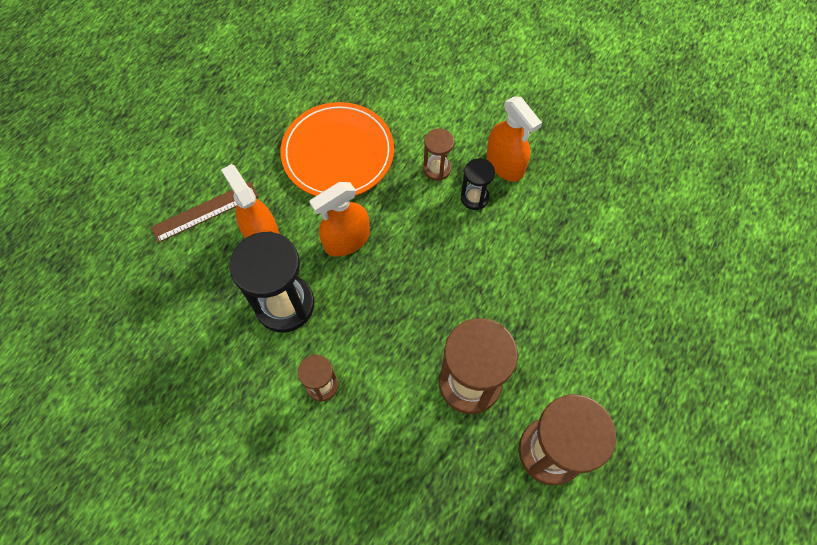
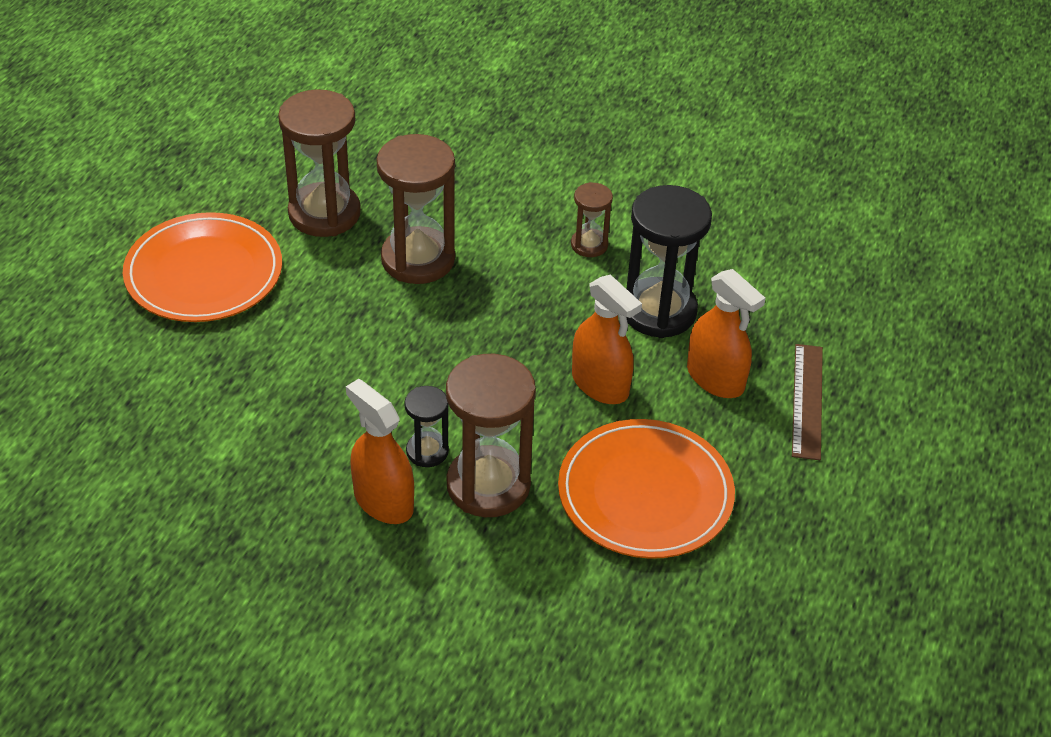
camera: 170 degrees right, 20 degrees down
brown ruler [151,181,259,243] -> brown ruler turned 45 degrees counterclockwise [792,344,823,460]
orange spray bottle [309,182,370,257] -> orange spray bottle turned 90 degrees clockwise [572,274,642,404]
brown hourglass [423,128,454,181] -> brown hourglass [446,354,536,517], size x1.94
none -> orange plate [123,212,282,322]

